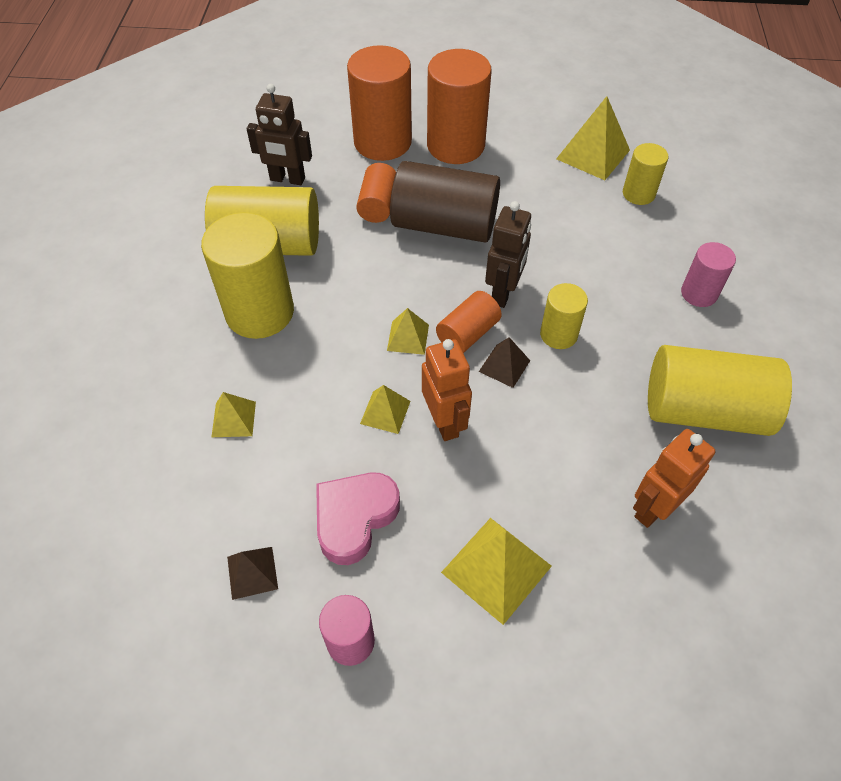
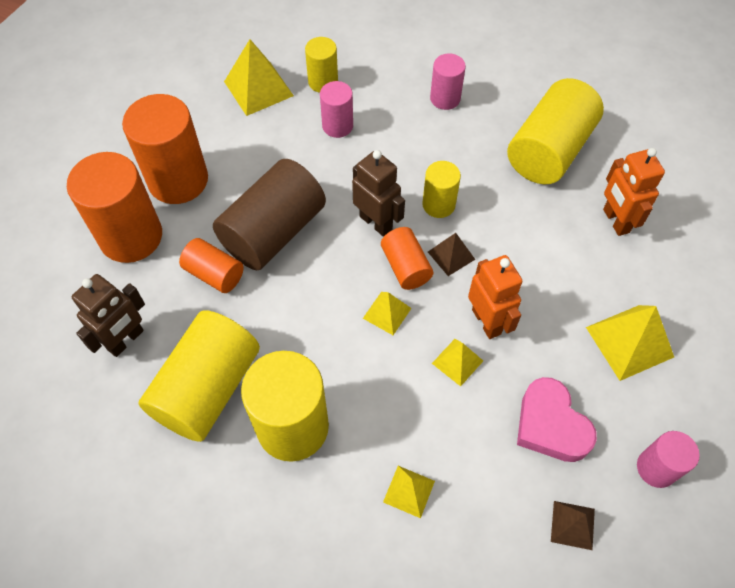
camera: 65 degrees left, 5 degrees up
orange robot [422,339,472,441] -> orange robot turned 60 degrees clockwise [468,255,522,339]
none -> pink cylinder [320,81,353,138]

